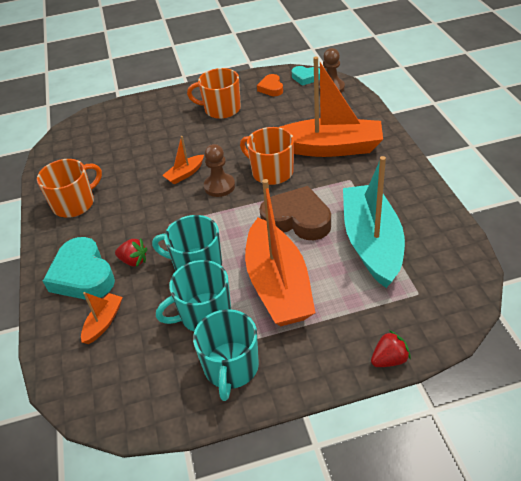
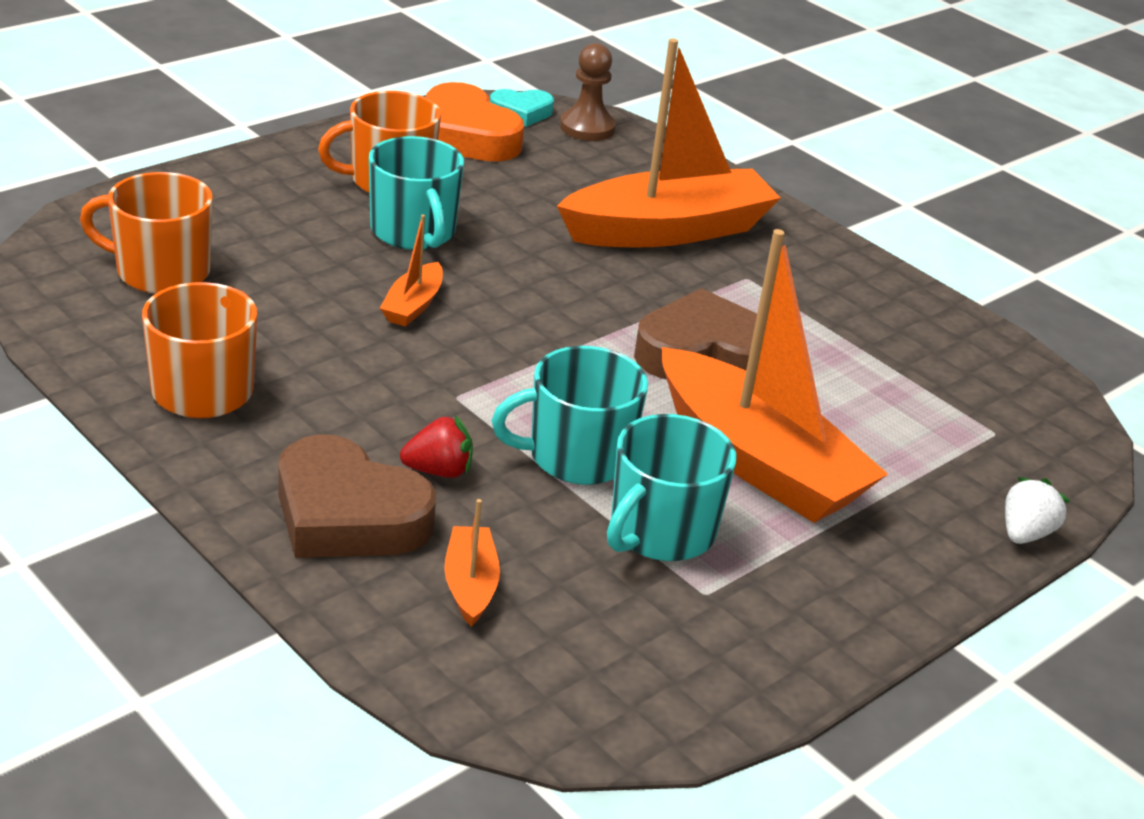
camera: 35 degrees left, 10 degrees down
turquoise heart [43,237,115,300] -> brown heart [278,434,436,558]
turquoise mug [193,309,259,401] -> turquoise mug moved to [369,136,464,250]
brown pawn [204,144,235,197] -> none
orange mug [240,127,294,185] -> orange mug moved to [80,172,213,294]
orange heart [257,74,283,96] -> orange heart [425,82,524,162], size x1.84
turquoise boat [343,156,405,288] -> none
red strawberry [371,330,411,367] -> white strawberry [1005,477,1070,544]

